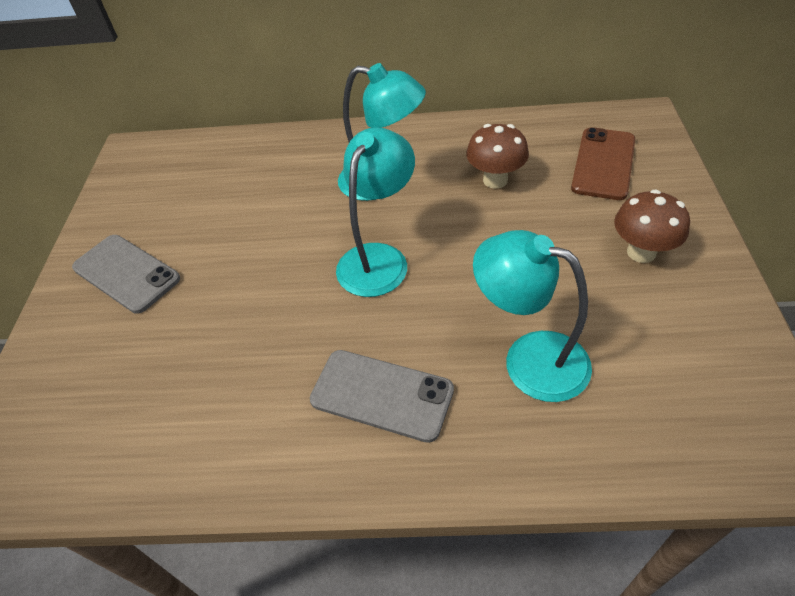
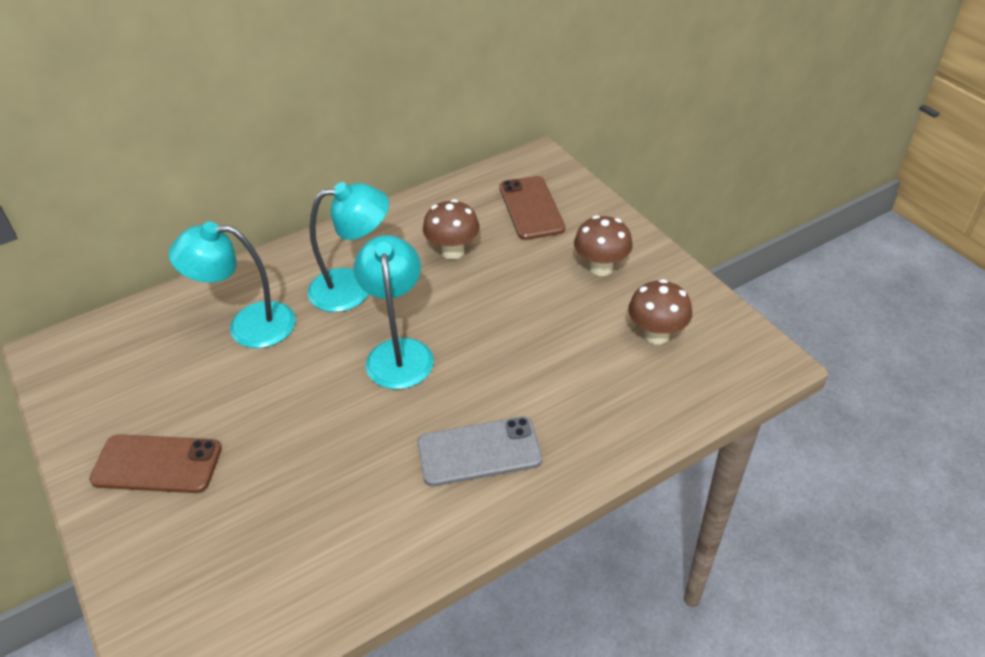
camera: 35 degrees left, 5 degrees down
grey phone [72,235,180,314] -> brown phone [89,434,222,493]
turquoise lamp [473,230,592,402] -> turquoise lamp moved to [169,222,296,348]
none -> brown mushroom [628,279,692,345]

